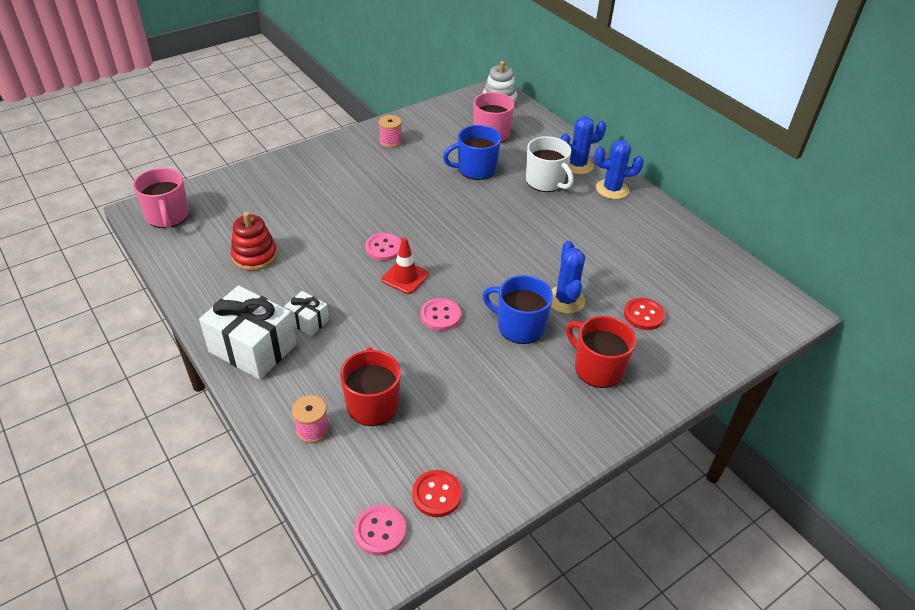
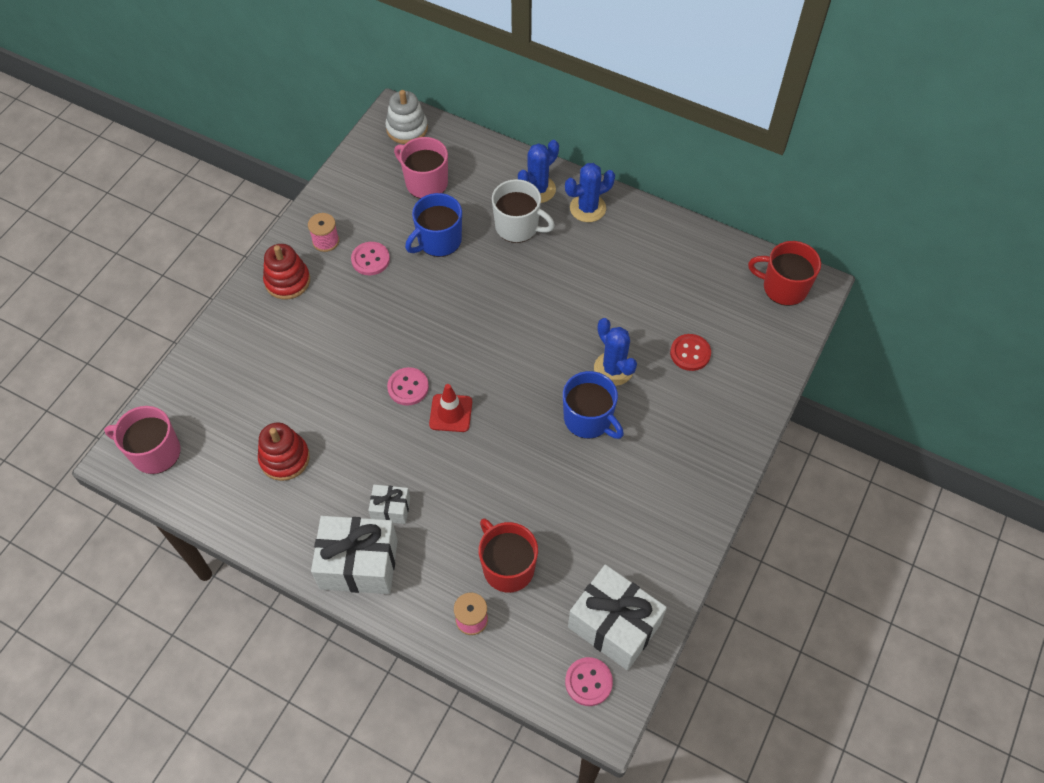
camera: 25 degrees left, 15 degrees up
pink mug [133,168,189,229] -> pink mug turned 150 degrees clockwise [104,406,181,474]
red button [412,470,462,517] -> white gift [568,565,667,670]
pink button [420,298,461,331] -> pink button moved to [351,242,390,275]
blue mug [483,275,553,344] -> blue mug turned 135 degrees counterclockwise [563,371,624,439]
red mug [566,316,636,388] -> red mug moved to [748,241,821,306]
none -> red stacking toy [263,244,310,300]

